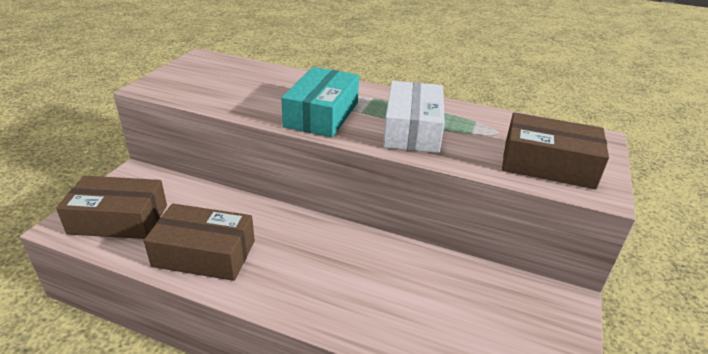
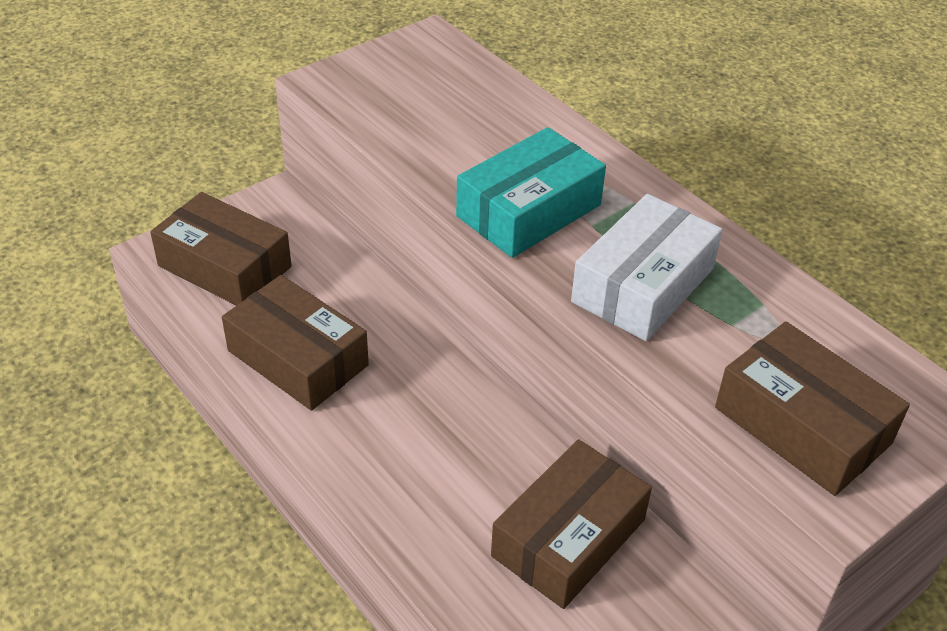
camera: 30 degrees right, 10 degrees up
none -> brown box [491,439,652,609]

